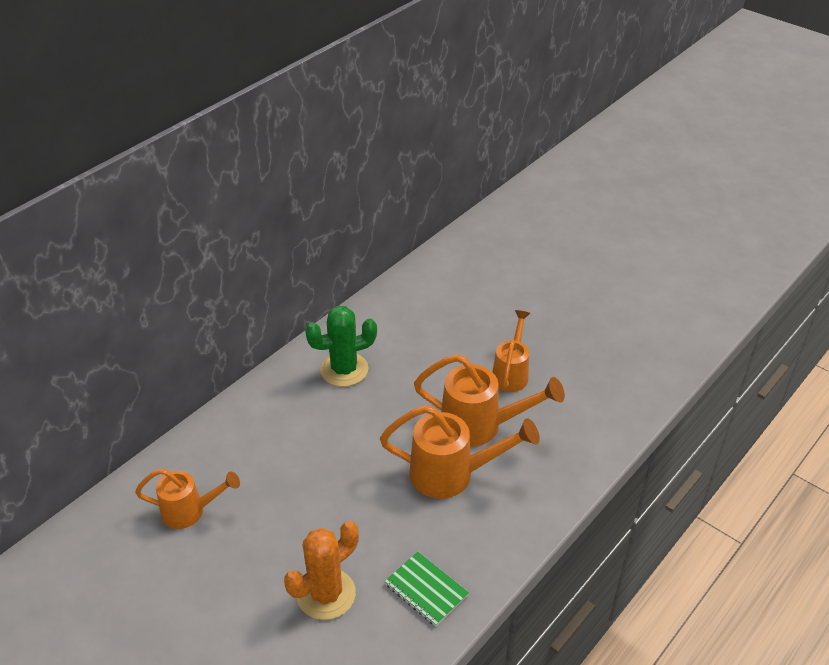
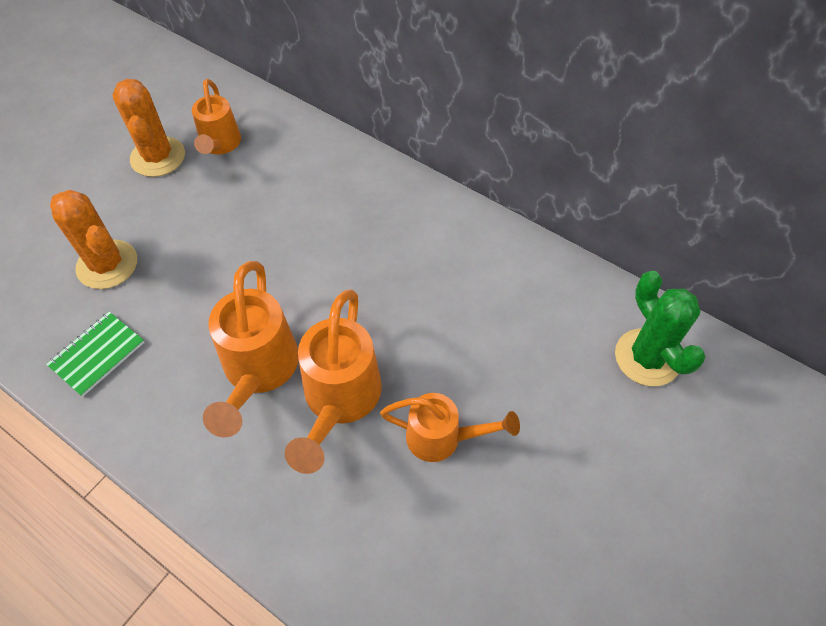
camera: 85 degrees right, 15 degrees up
green cactus [305,306,377,387] -> green cactus moved to [615,271,706,386]
none -> orange cactus [112,79,185,177]

